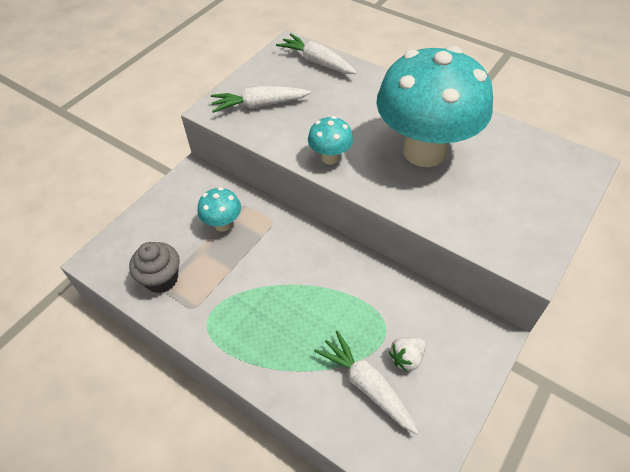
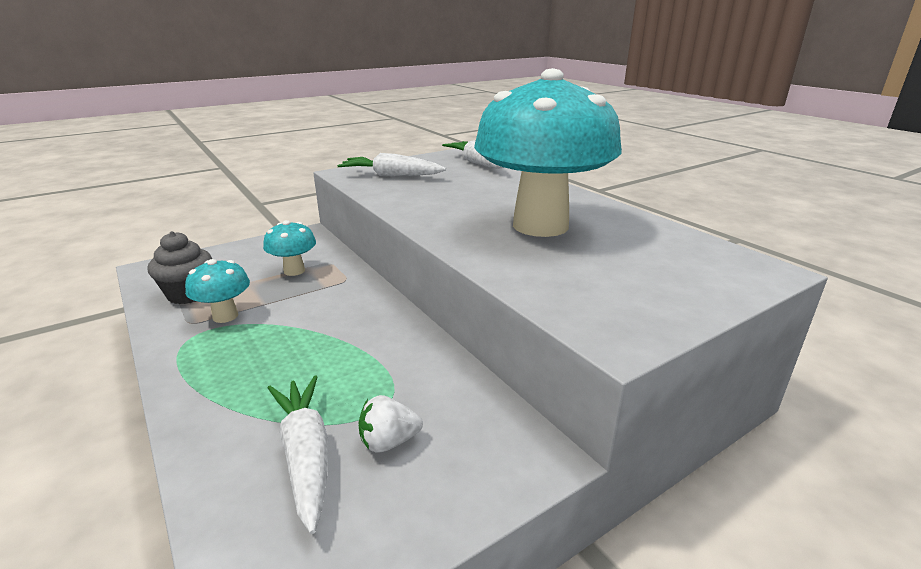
camera: 20 degrees right, 25 degrees down
turquoise mushroom [308,116,353,165] -> turquoise mushroom moved to [185,259,250,323]

